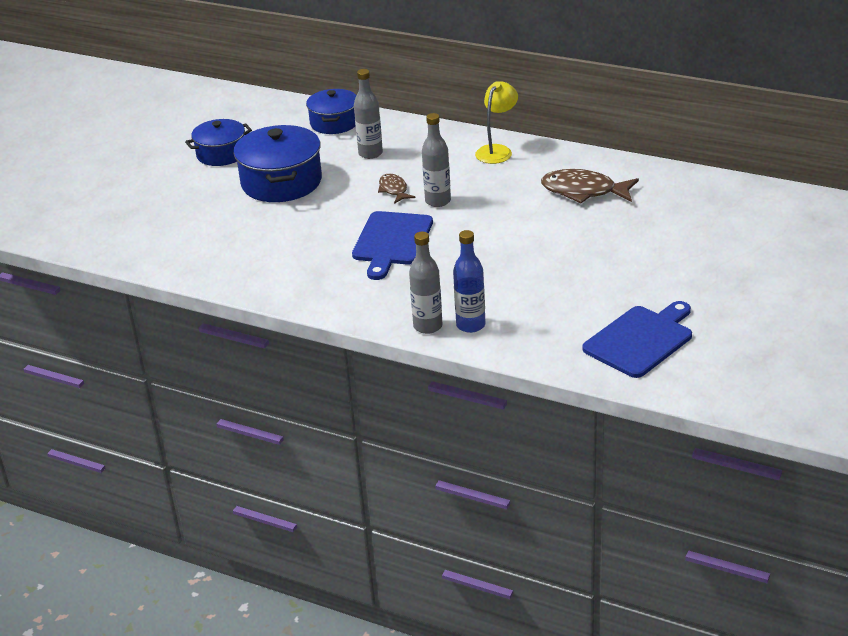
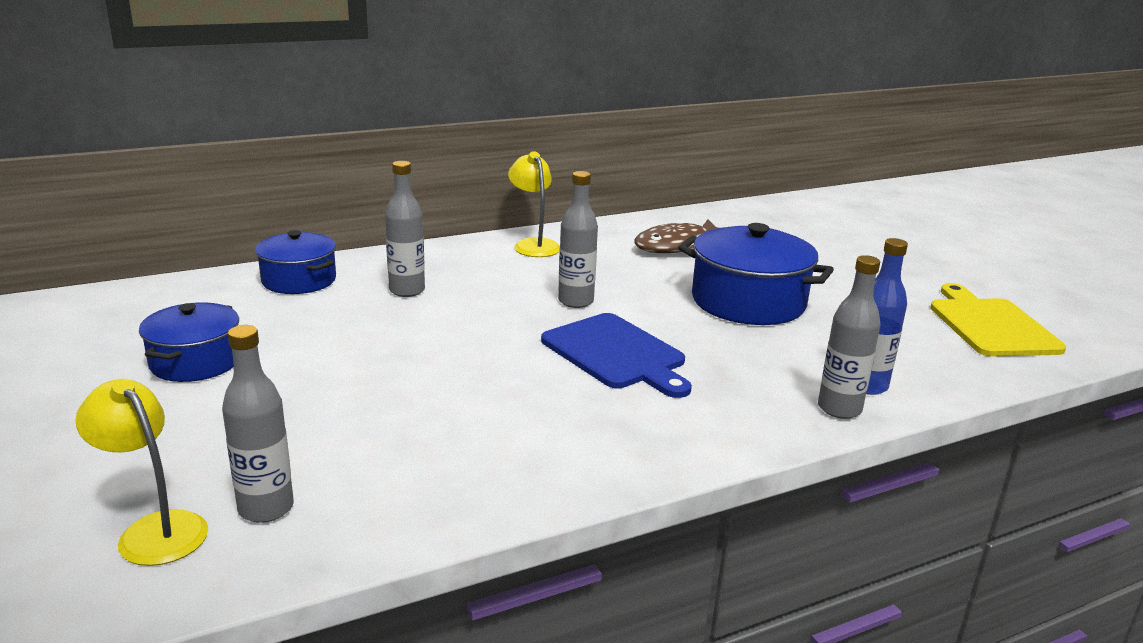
camera: 55 degrees left, 10 degrees down
blue pot [233,125,322,202] -> blue pot moved to [678,223,834,325]
brown fish [378,173,415,204] -> none
blue cutting board [582,301,692,378] -> yellow cutting board [930,283,1066,357]
none -> yellow lamp [75,379,208,566]
none -> grey bottle [222,325,294,523]

